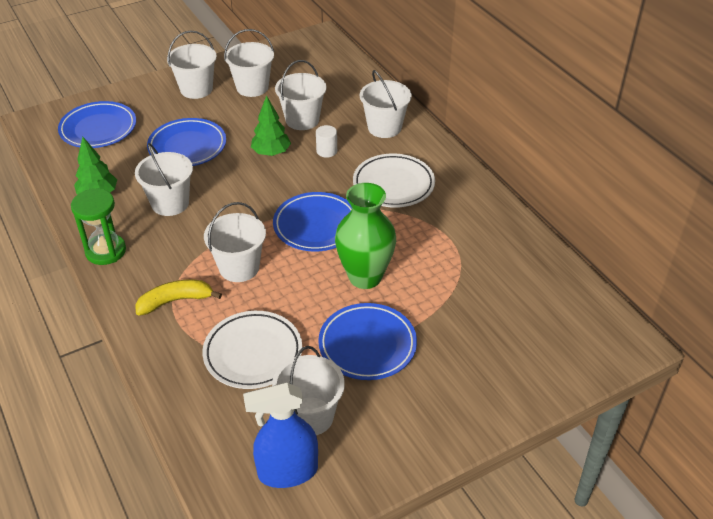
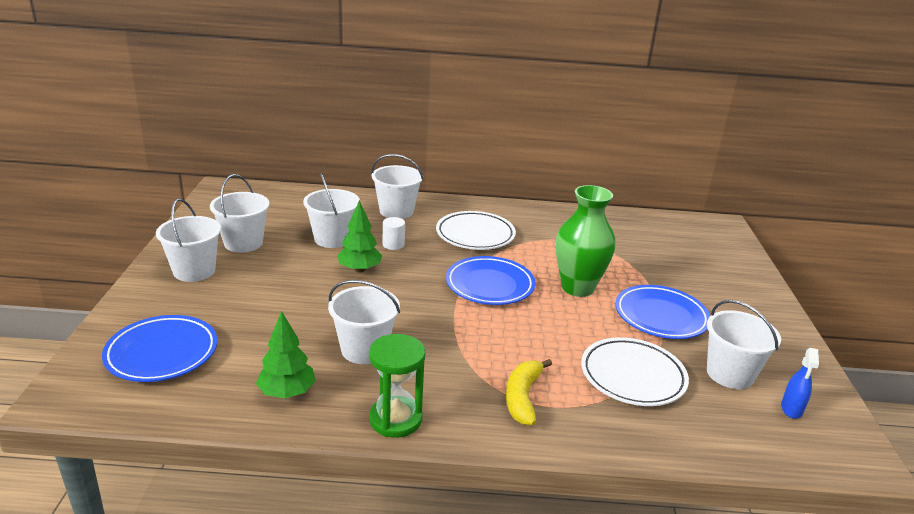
camera: 60 degrees left, 15 degrees down
blue plate [147,118,226,166] -> none
white bucket [204,202,266,282] -> none
blue spray bottle [243,382,318,488] -> blue spray bottle [781,348,819,419], size x0.54

